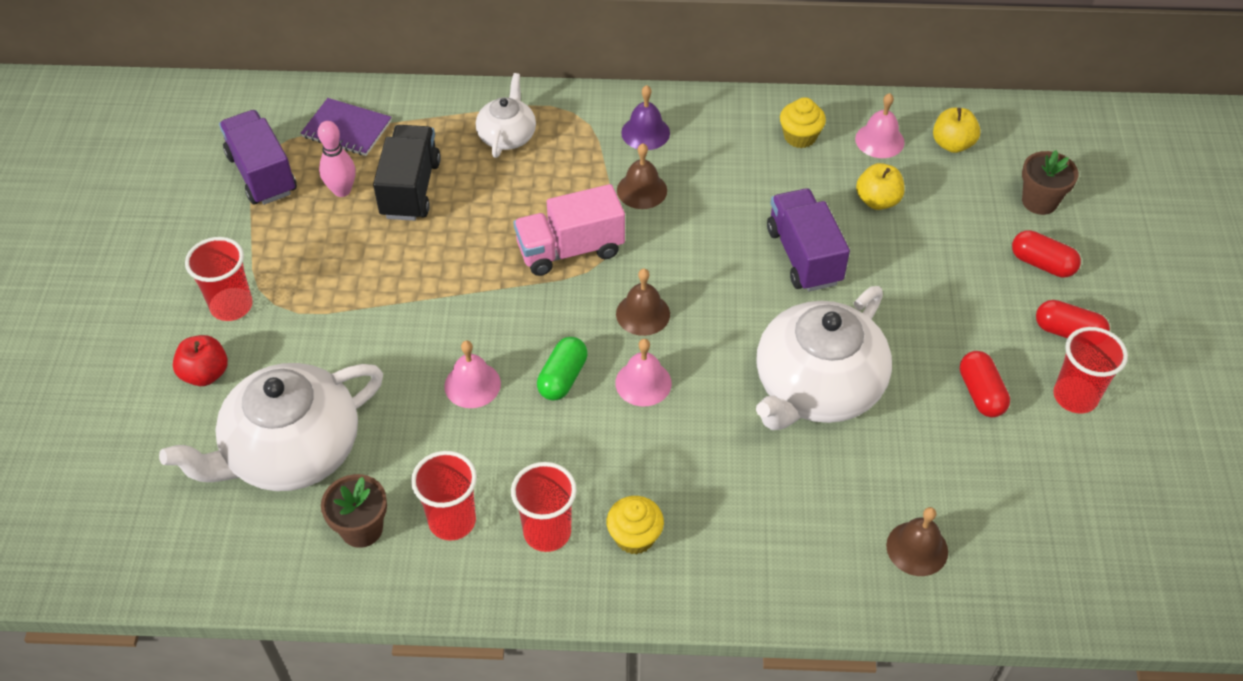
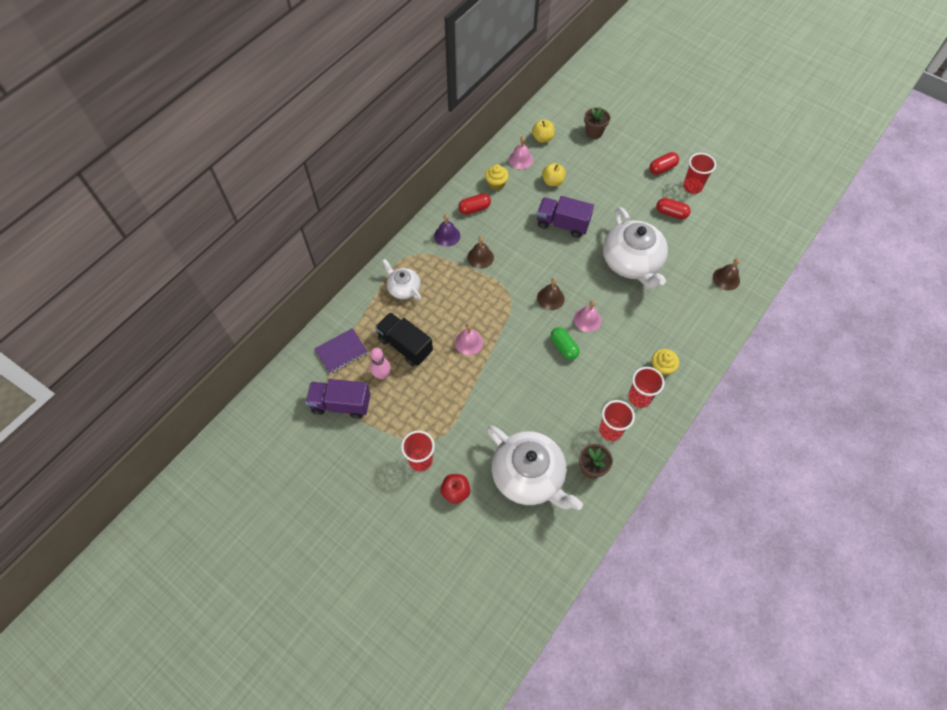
camera: 55 degrees left, 10 degrees up
white teapot [159,363,383,491] -> white teapot turned 45 degrees counterclockwise [487,425,583,510]
pink bell [444,340,501,408] -> pink bell moved to [455,324,483,355]
pink truck [514,184,625,276] -> none
red capsule [1012,230,1081,277] -> red capsule moved to [458,193,491,215]

